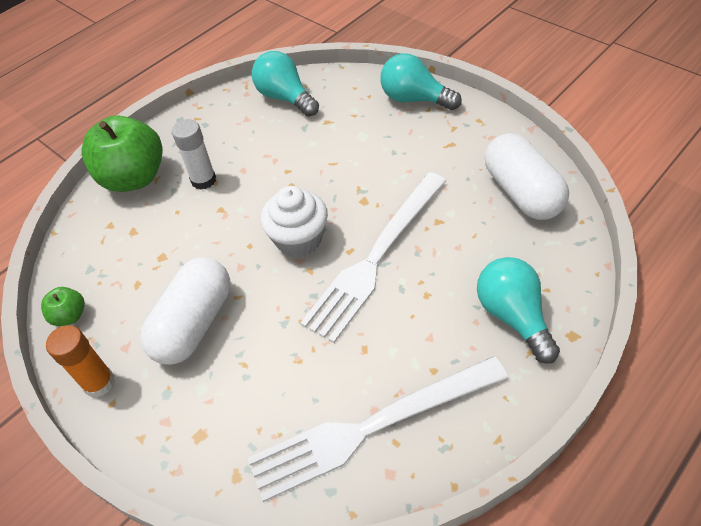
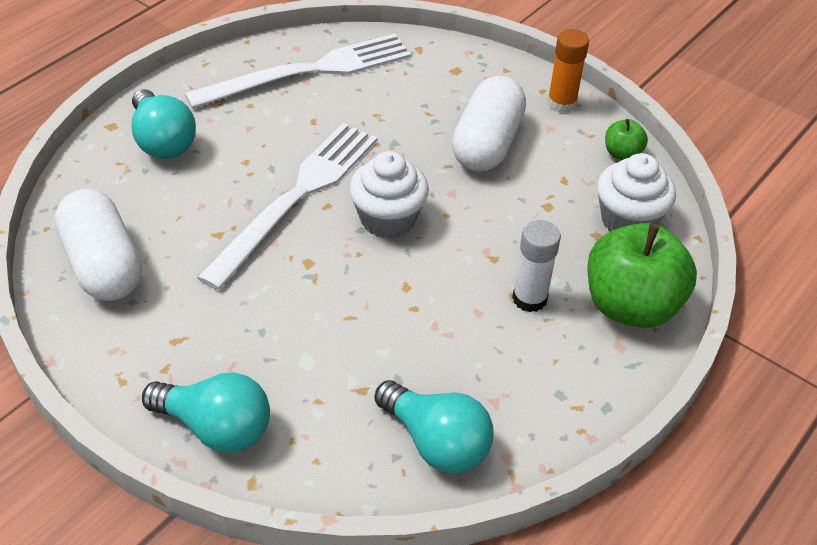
camera: 170 degrees right, 5 degrees down
none -> white cupcake [597,153,676,231]

